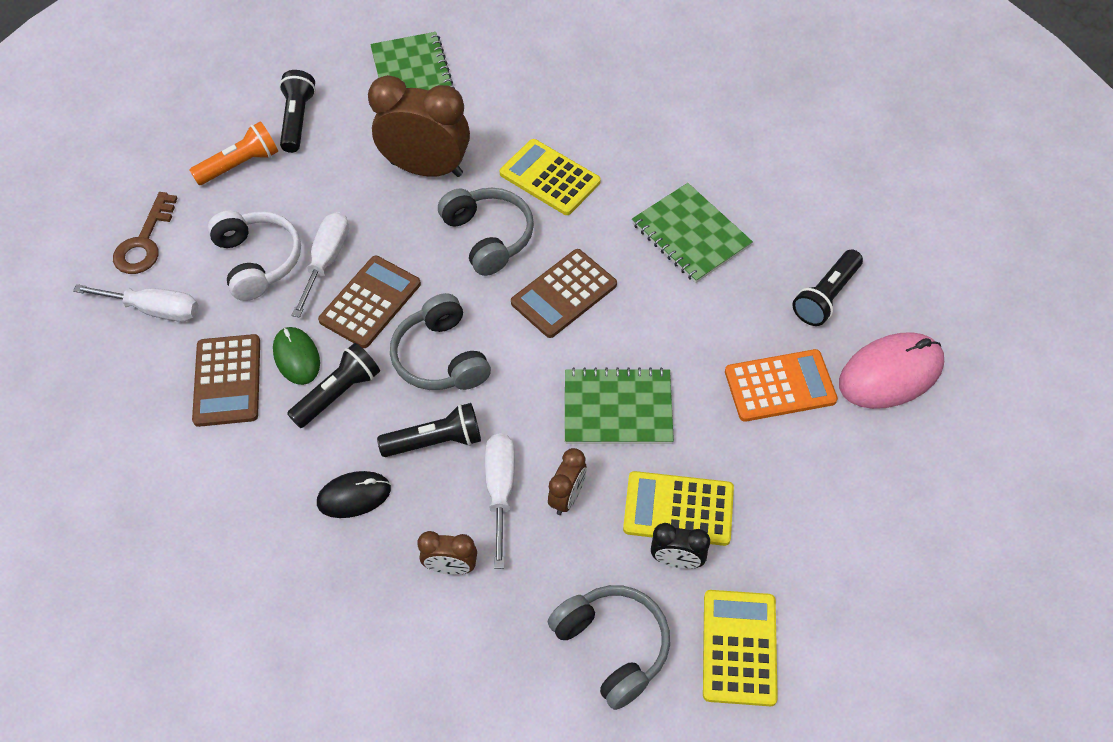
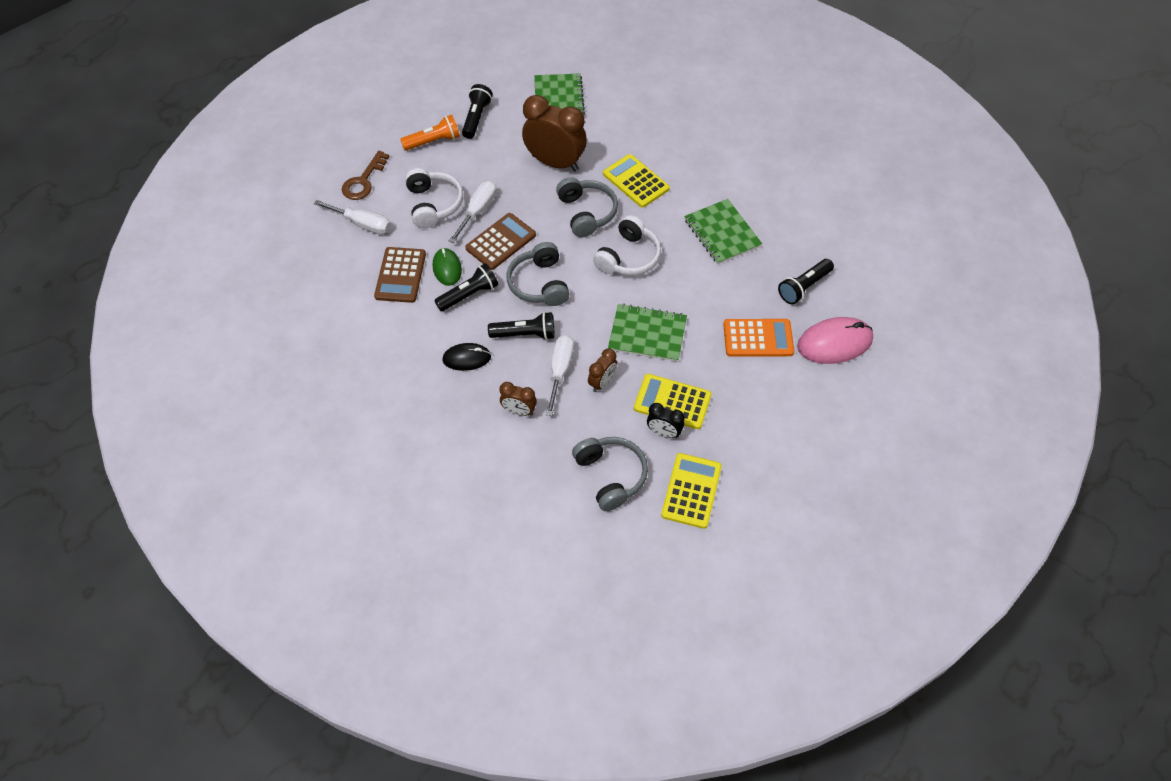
camera: 10 degrees right, 0 degrees up
brown calculator [511,249,617,338] -> white headphones [593,215,661,276]

